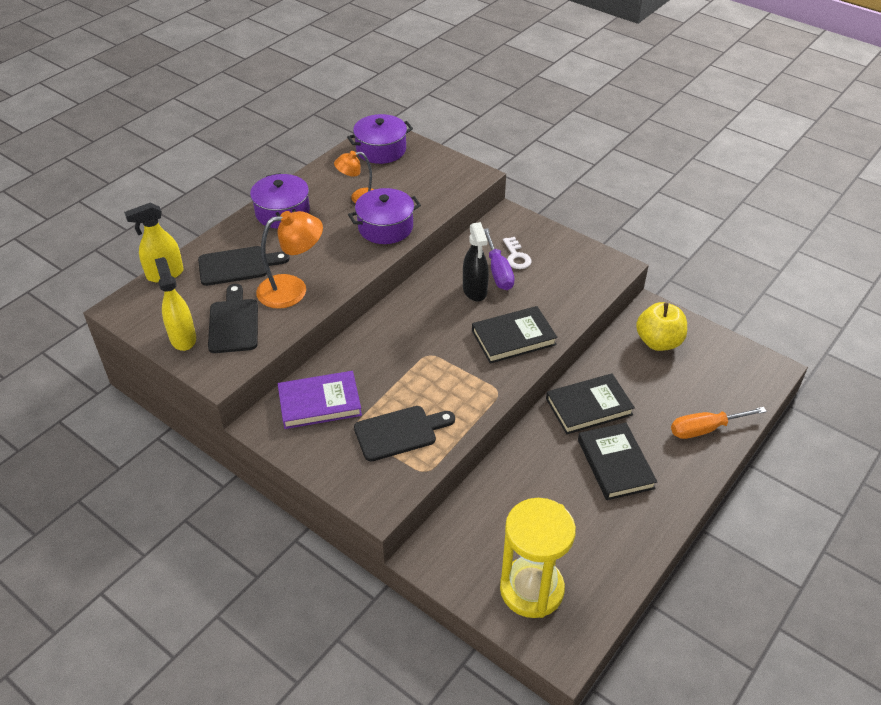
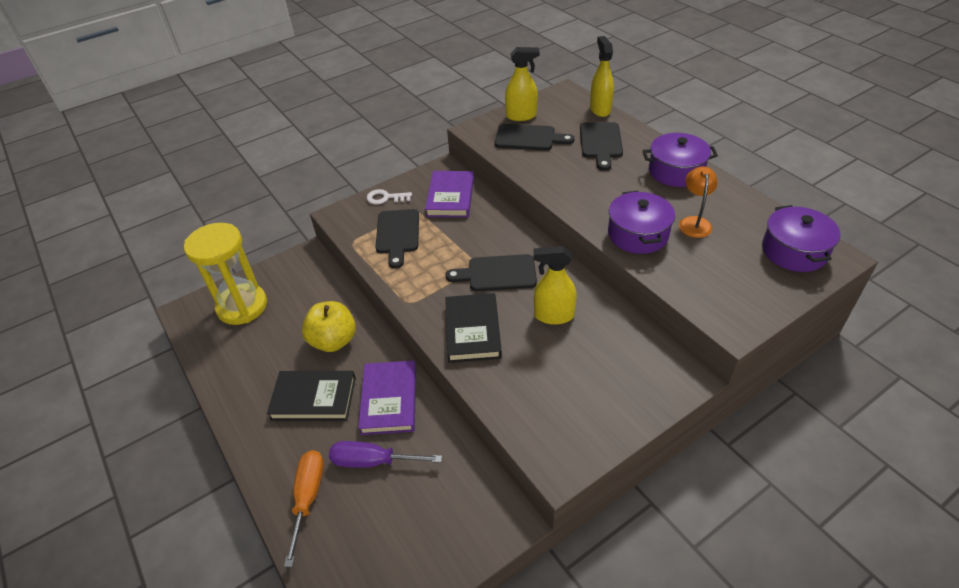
camera: 110 degrees right, 0 degrees up
orange lamp [256,211,323,309] -> none
black spray bottle [463,222,489,301] -> yellow spray bottle [533,246,577,325]
purple screwdriver [484,228,515,290] -> purple screwdriver moved to [329,441,442,468]
white key [503,237,532,269] -> white key moved to [366,189,412,205]
black book [546,374,635,434] -> purple book [358,360,416,435]
yellow apple [636,302,687,351] -> yellow apple moved to [302,301,356,352]
none -> black cutting board [445,254,537,291]

